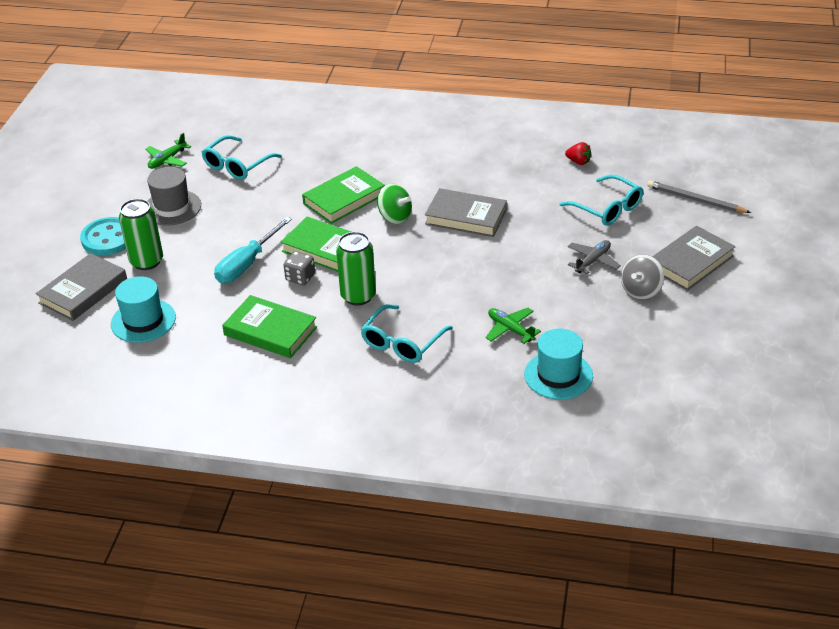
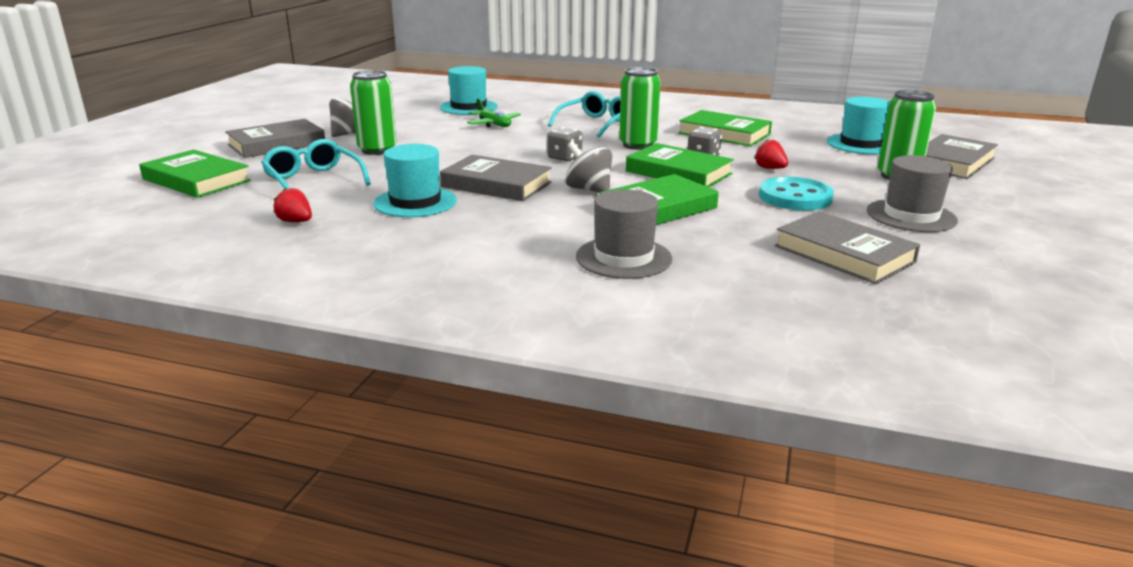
camera: 175 degrees left, 15 degrees down
turquoise button [80,217,126,255] -> turquoise button moved to [759,177,834,210]
green plane [145,133,191,169] -> none
turquoise glasses [202,135,282,180] -> grey book [775,211,920,284]
turquoise screwdriver [214,217,292,283] -> red strawberry [755,139,788,169]
green spinning top [377,183,412,224] -> grey spinning top [565,141,612,193]
grey plane [568,240,621,274] -> green can [350,70,397,155]
grey pencil [648,180,751,213] -> green book [139,149,251,198]
none -> turquoise hat [373,144,457,217]
none -> grey dice [547,127,582,162]
none -> grey hat [576,189,672,279]

